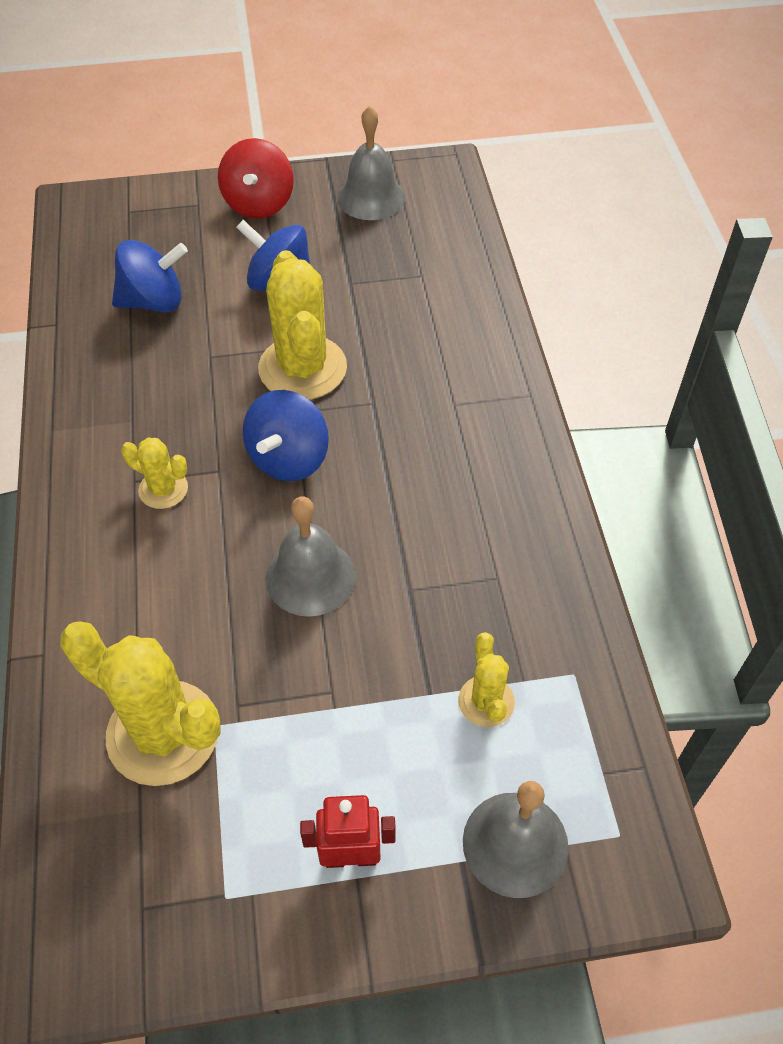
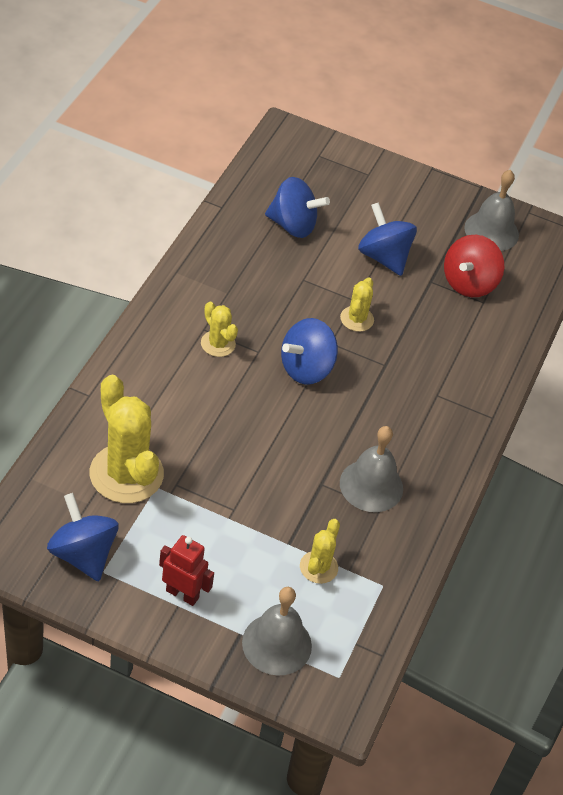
camera: 25 degrees right, 5 degrees down
red spinning top [218,138,294,219] -> red spinning top moved to [444,235,504,297]
yellow cactus [258,250,347,400] -> yellow cactus [340,277,374,332], size x0.51
grey bell [266,496,356,617] -> grey bell moved to [340,426,403,512]
none -> blue spinning top [47,493,119,581]

